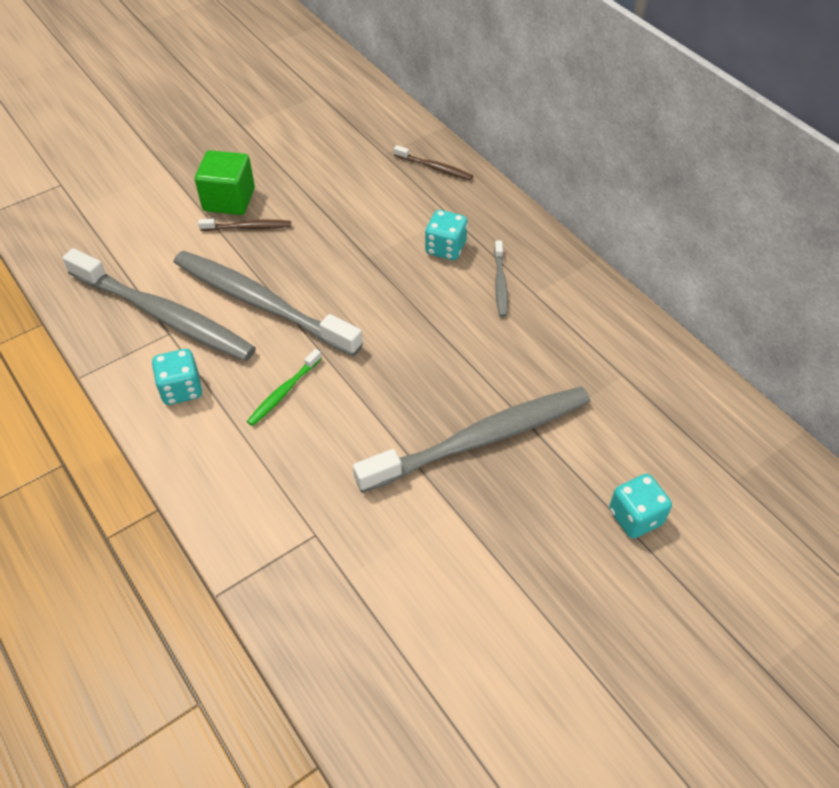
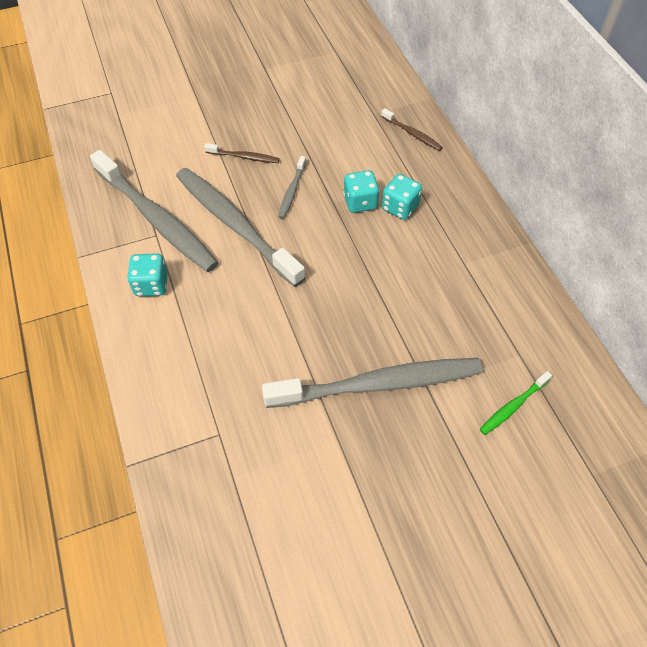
camera: 15 degrees right, 5 degrees up
green cube [195,150,255,215] -> none
green toothbrush [247,349,322,426] -> green toothbrush moved to [480,371,552,435]
grey toothbrush [494,240,508,317] -> grey toothbrush moved to [278,156,306,219]
turquoise dice [609,474,672,539] -> turquoise dice moved to [343,170,380,213]

